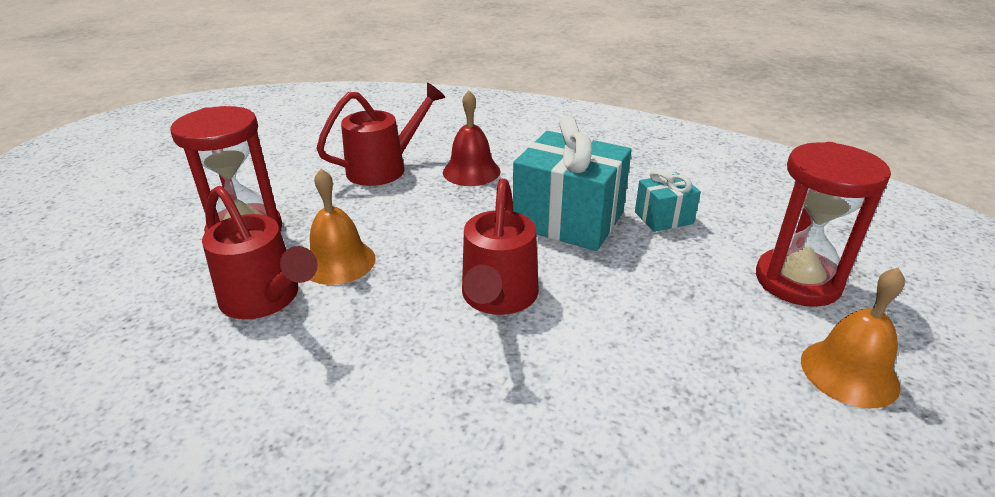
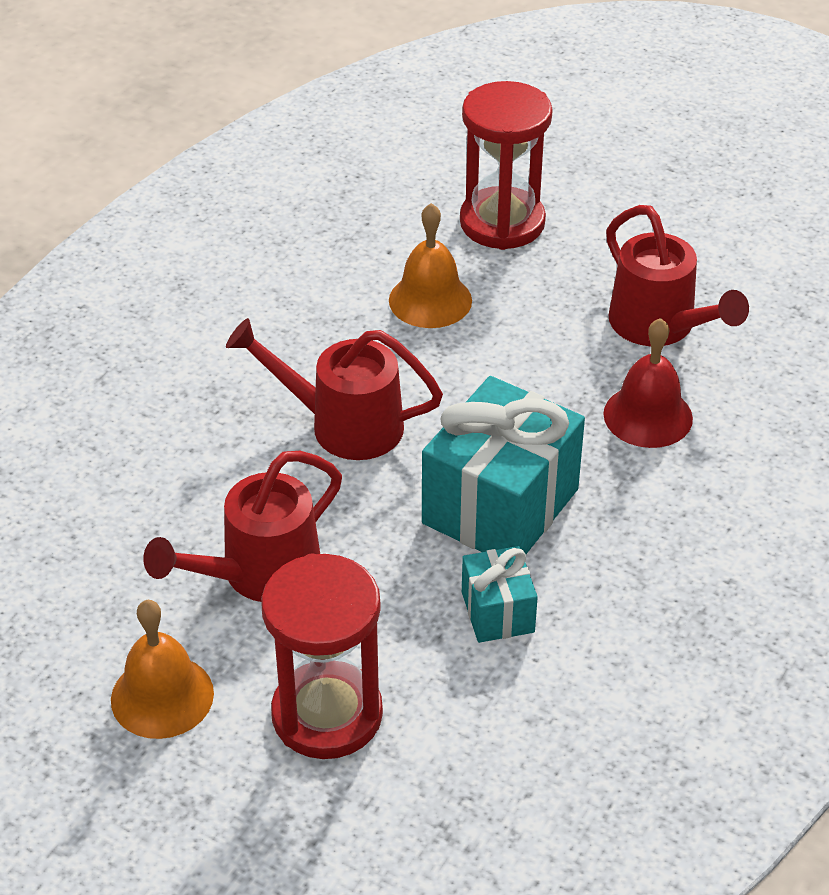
camera: 95 degrees right, 10 degrees up
red watering can [202,186,318,319] -> red watering can moved to [143,451,342,602]

